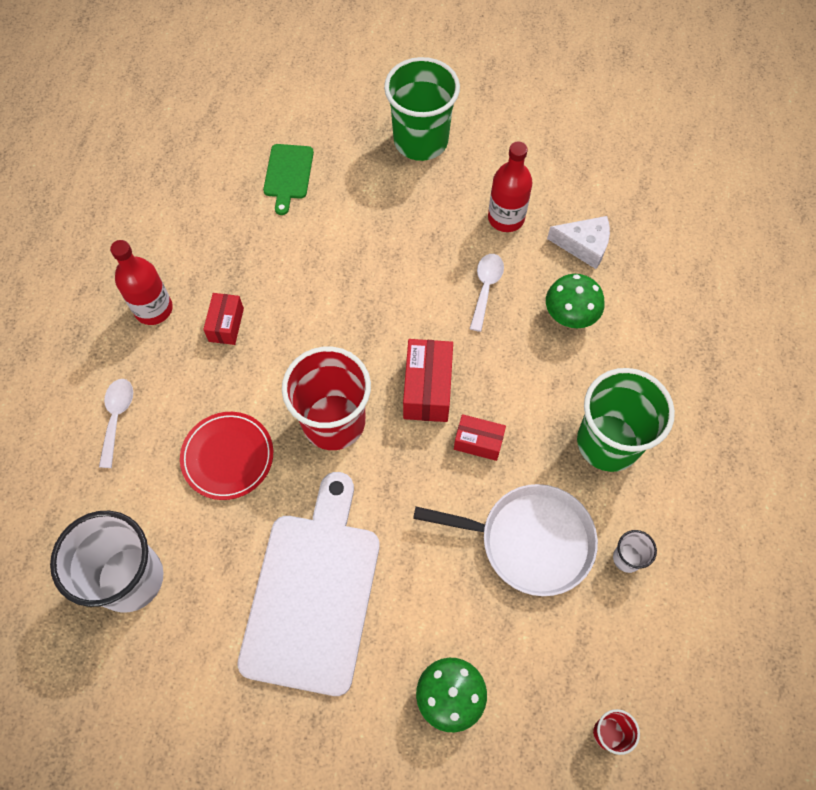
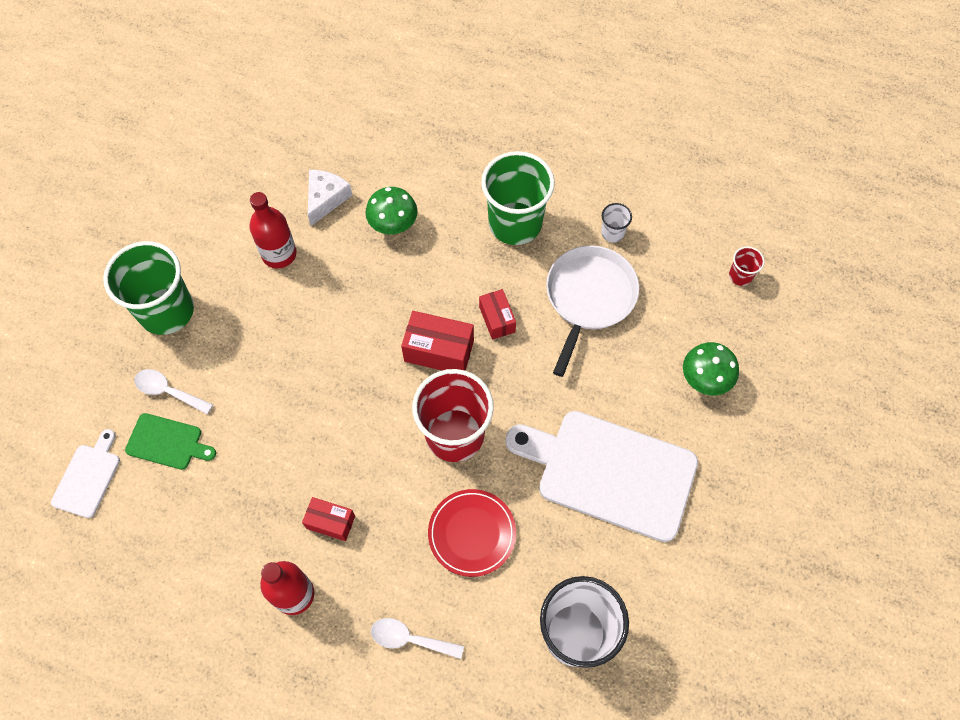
camera: 80 degrees left, 0 degrees up
red box [454,414,506,461] -> red box turned 45 degrees counterclockwise [479,289,516,340]
white spoon [470,254,504,332] -> white spoon moved to [134,369,213,414]
none -> white cutting board [51,429,120,518]

